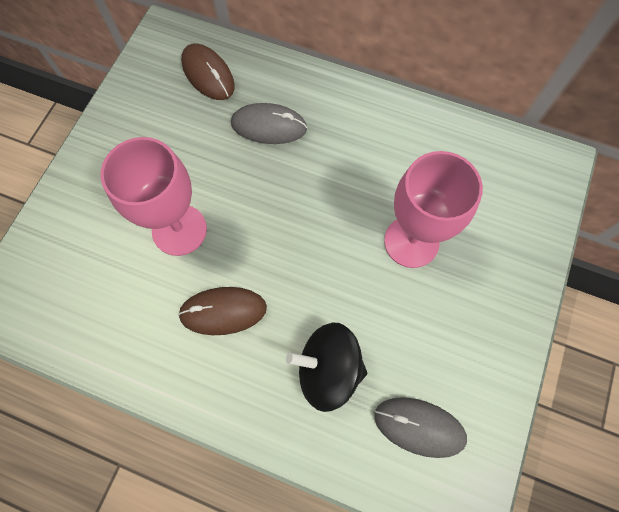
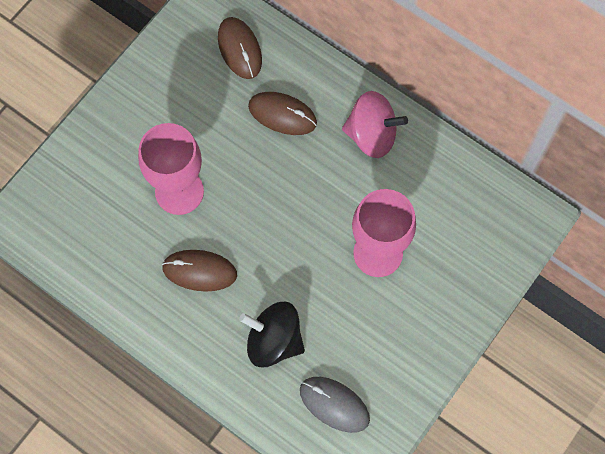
camera: 15 degrees right, 0 degrees up
grey mouse [231,103,307,144] -> brown mouse [248,92,317,135]
none -> pink spinning top [342,91,408,158]

